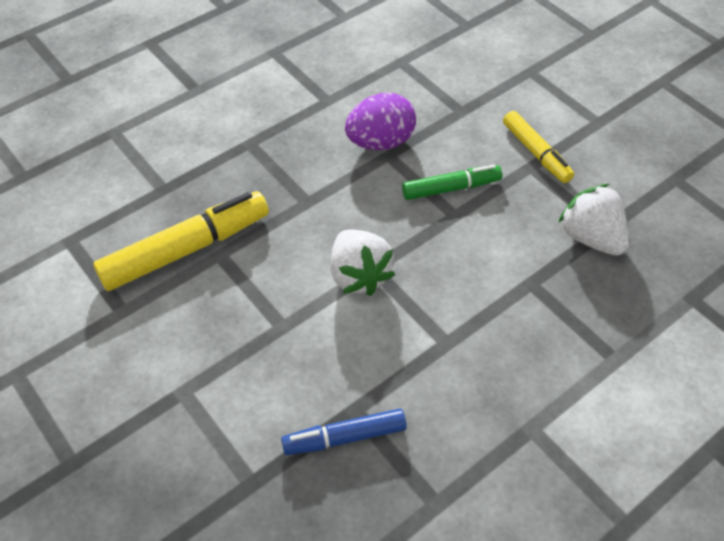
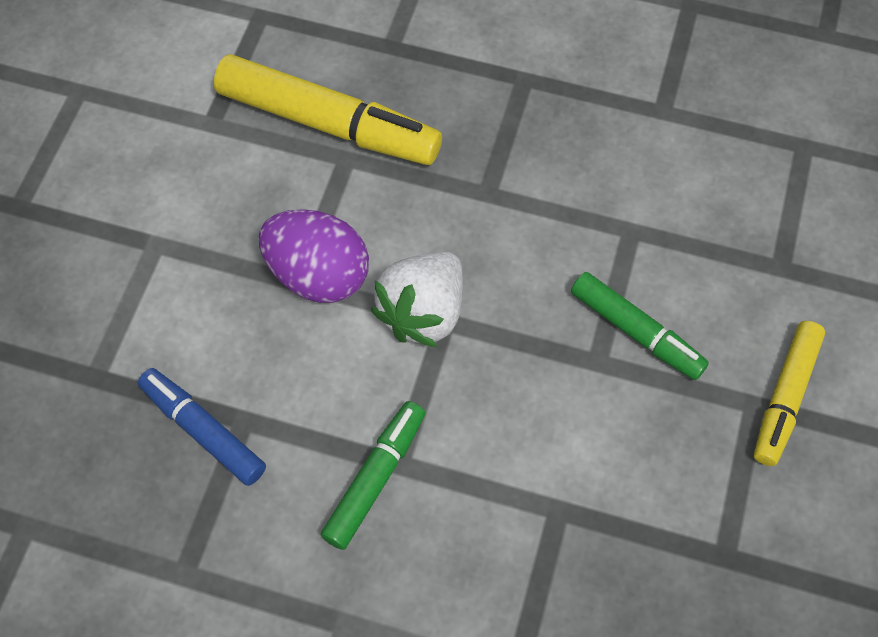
camera: 55 degrees right, 10 degrees up
purple egg [345,93,416,150] -> purple egg moved to [259,209,369,303]
white strawberry [558,184,629,256] -> none
none -> green marker [321,401,426,550]

